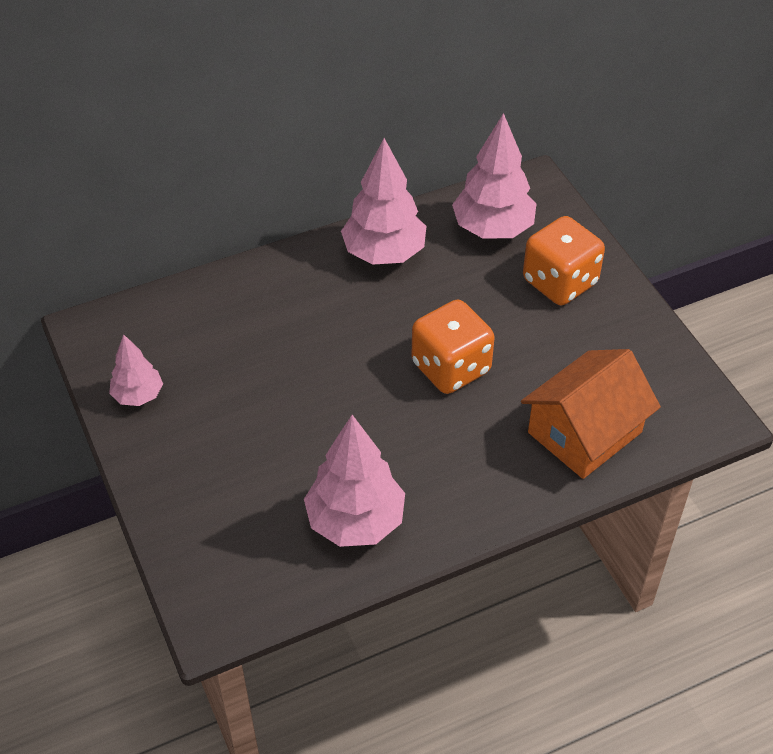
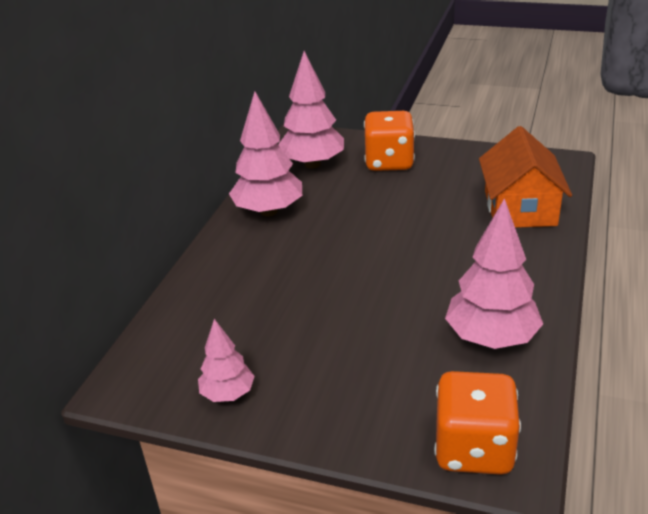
camera: 45 degrees left, 15 degrees down
orange dice [411,300,495,394] -> orange dice moved to [434,371,521,475]

